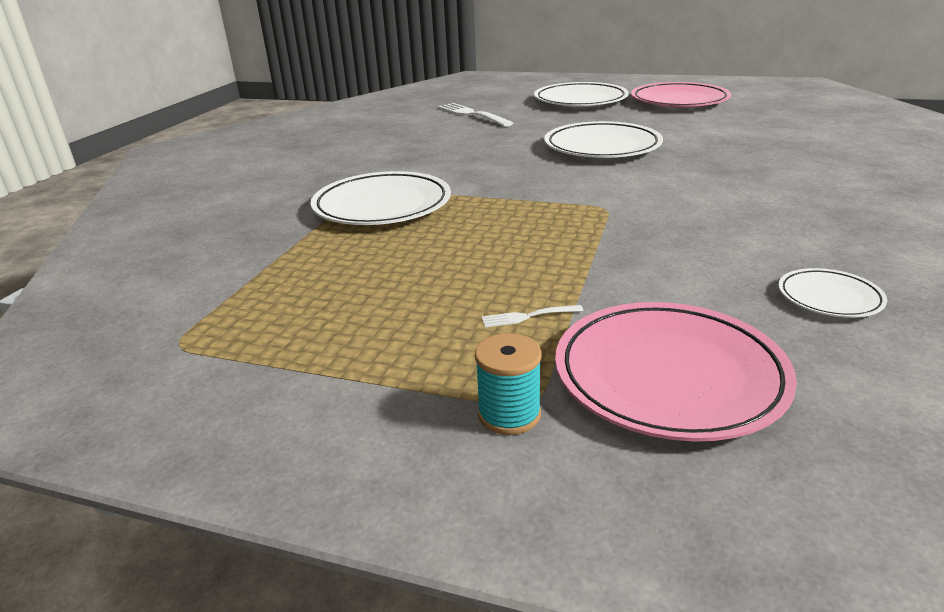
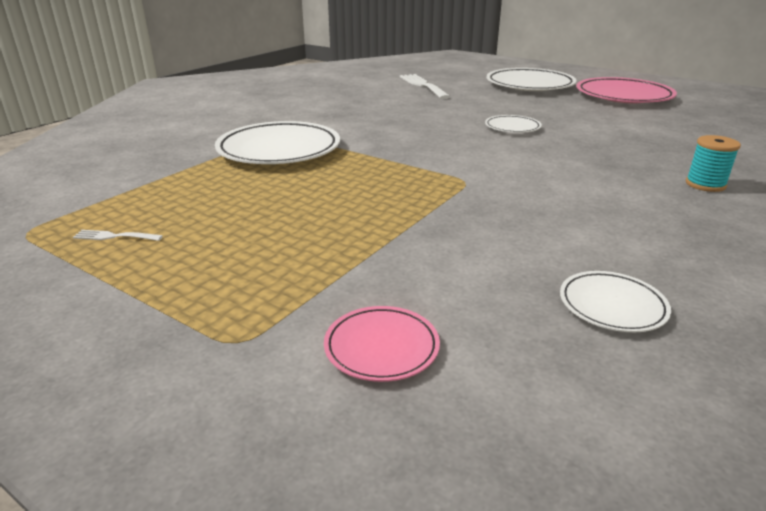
camera: 15 degrees right, 0 degrees up
turquoise spool [475,333,542,435] -> turquoise spool moved to [686,135,741,192]
white fork [482,305,583,328] -> white fork moved to [73,230,163,241]
white plate [544,121,663,158] -> white plate [485,115,542,133], size x0.50
pink plate [555,302,797,442] -> pink plate [324,306,440,382], size x0.50

